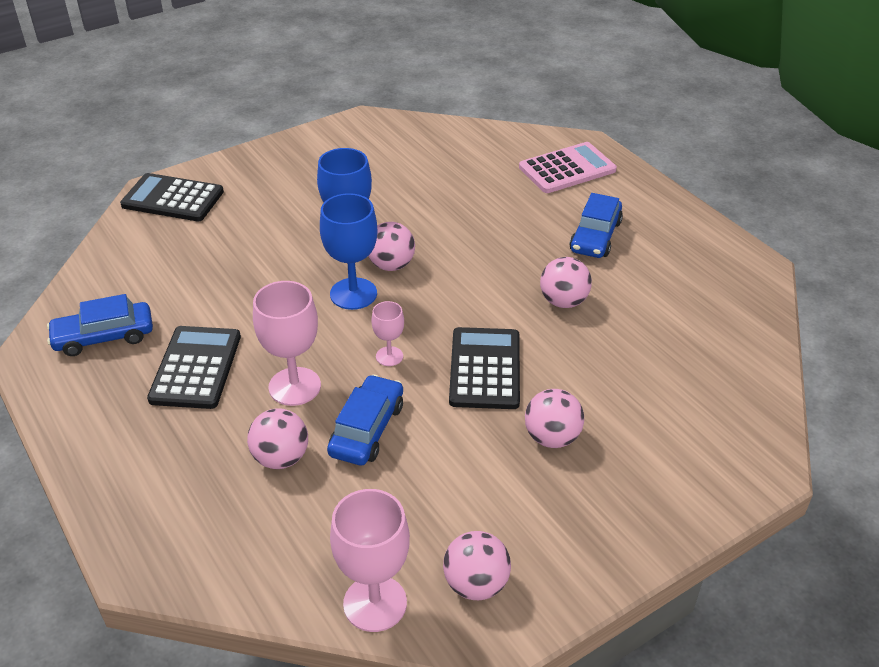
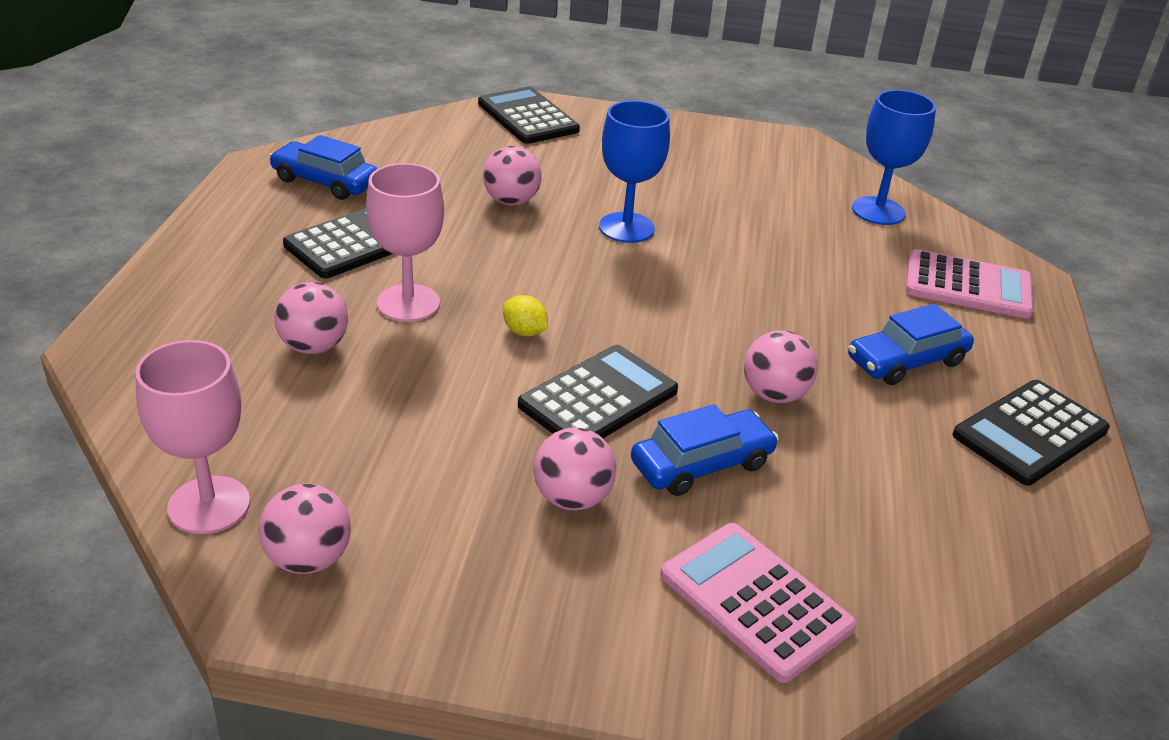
camera: 40 degrees right, 5 degrees down
blue goblet [320,193,378,310] -> blue goblet moved to [852,90,936,225]
blue car [327,374,403,465] -> blue car moved to [631,404,779,496]
pink ball [368,222,415,271] -> pink ball moved to [483,146,542,205]
pink goblet [371,301,404,366] -> yellow lemon [503,295,548,337]
none -> pink calculator [660,523,856,683]
none -> black calculator [953,380,1110,485]

